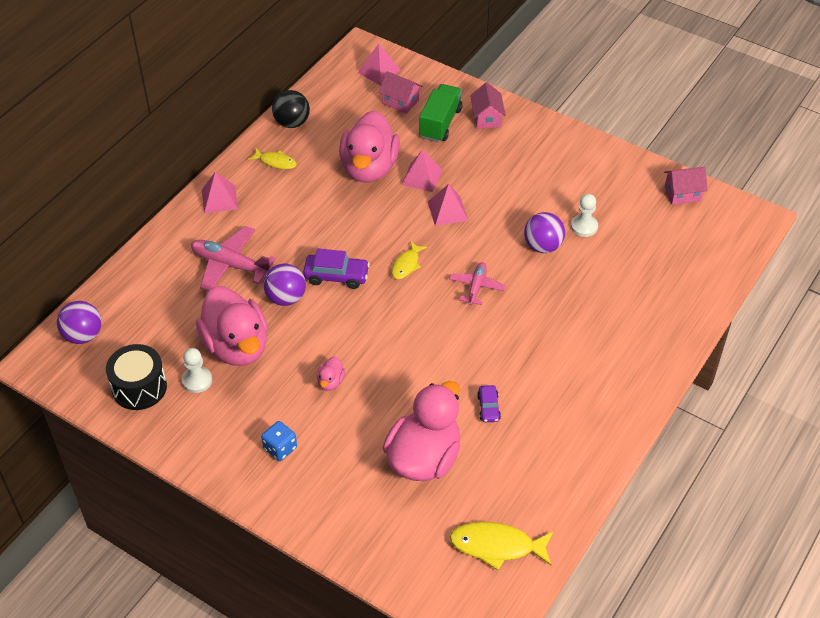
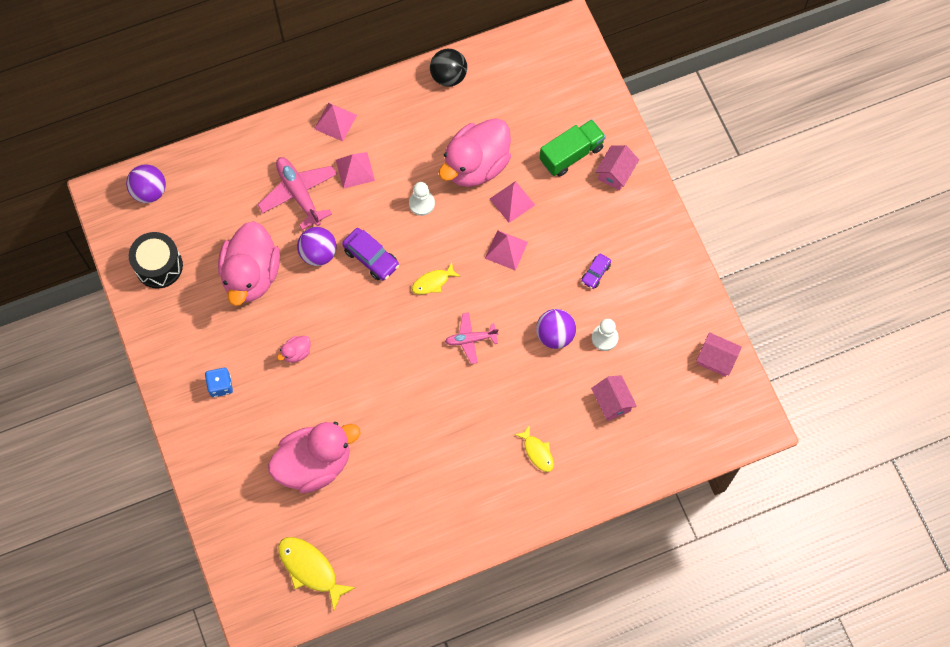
camera: 35 degrees right, 20 degrees up
white pawn [182,348,212,393] -> white pawn moved to [409,182,435,216]
yellow fish [248,148,297,169] -> yellow fish moved to [514,425,554,472]
pink pyramid [358,44,400,86] -> pink pyramid moved to [336,152,375,189]
pink house [379,71,422,114] -> pink house moved to [591,375,637,421]
pink plane [449,262,505,305] -> pink plane turned 150 degrees counterclockwise [445,313,499,364]
purple car [477,385,501,422] -> purple car moved to [581,254,611,289]

